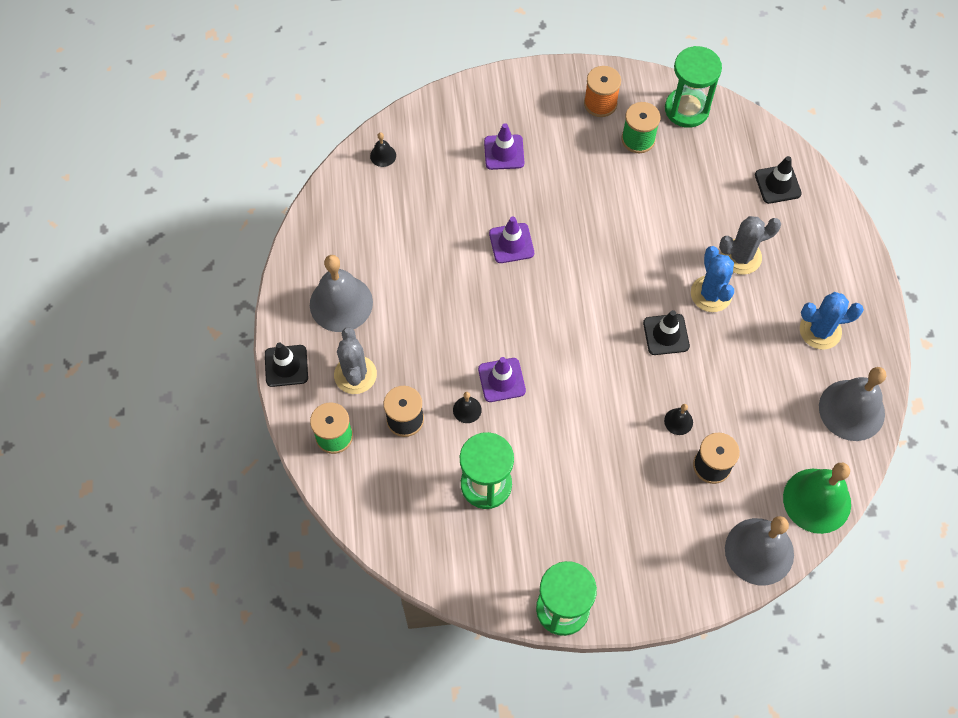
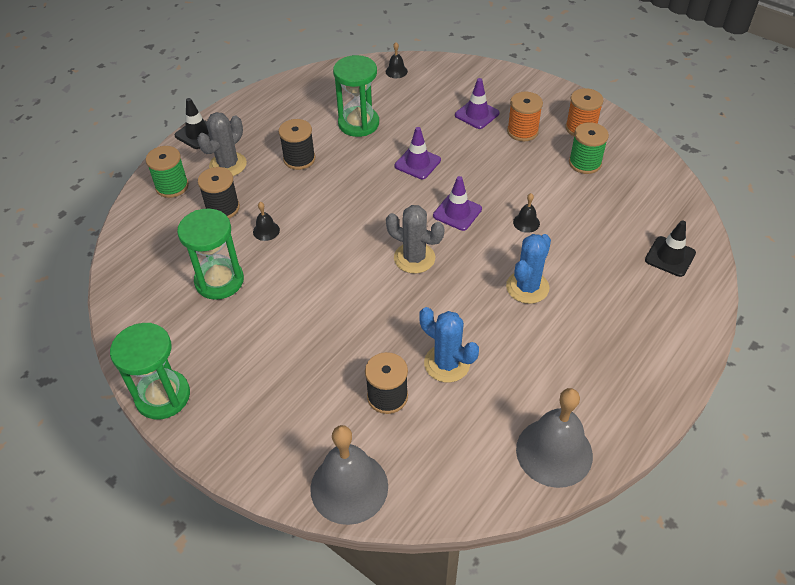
camera: 45 degrees right, 15 degrees down
grey bell [310,255,373,332] -> none
purple traffic cone [478,357,526,402] -> purple traffic cone moved to [433,176,482,231]
black traffic cone [643,310,690,355] -> none
black bell [664,404,693,435] -> black bell moved to [513,193,540,233]
green hourglass [665,46,722,128] -> green hourglass moved to [333,55,379,137]
grey cactus [719,216,781,275] -> grey cactus moved to [386,205,444,274]
green bell [783,463,851,534] -> none
blue cactus [800,292,864,349] -> blue cactus moved to [419,307,479,383]
none -> black spool [279,119,315,170]
none -> orange spool [507,92,543,141]

